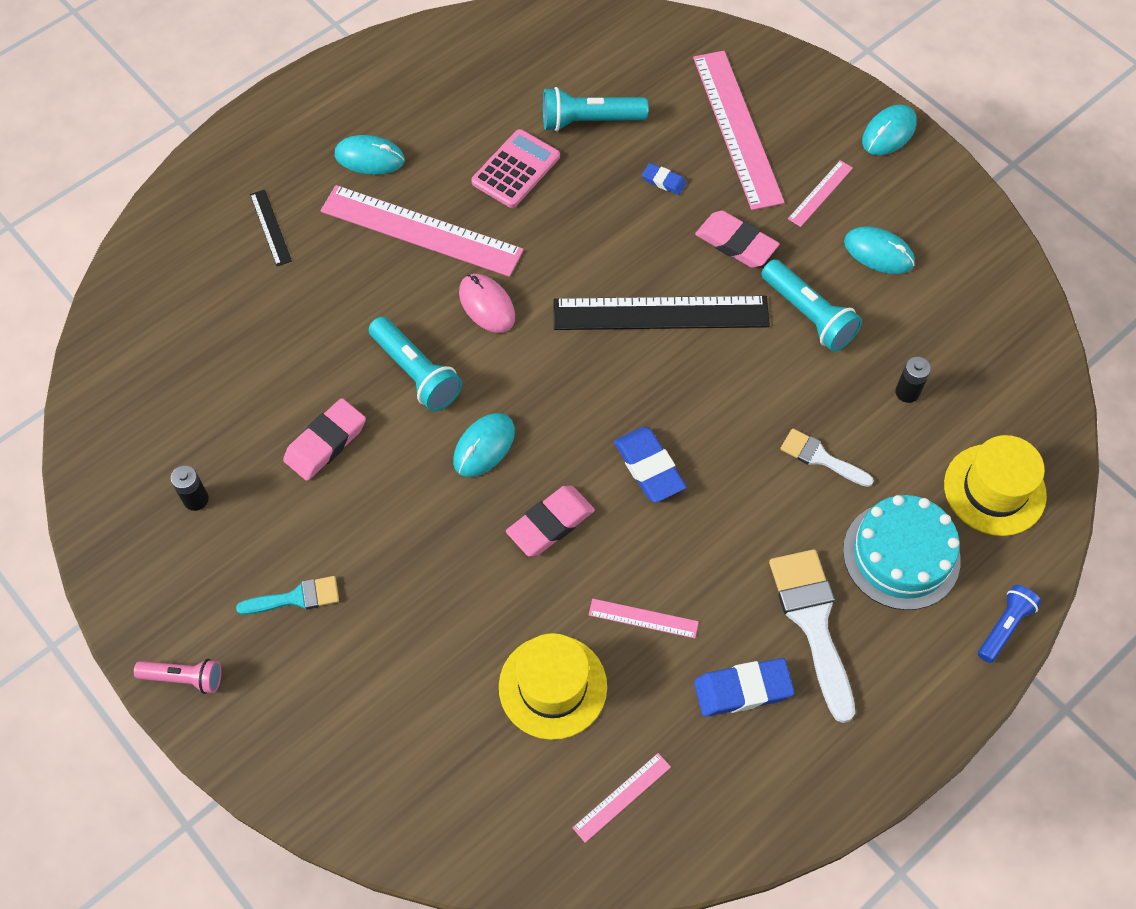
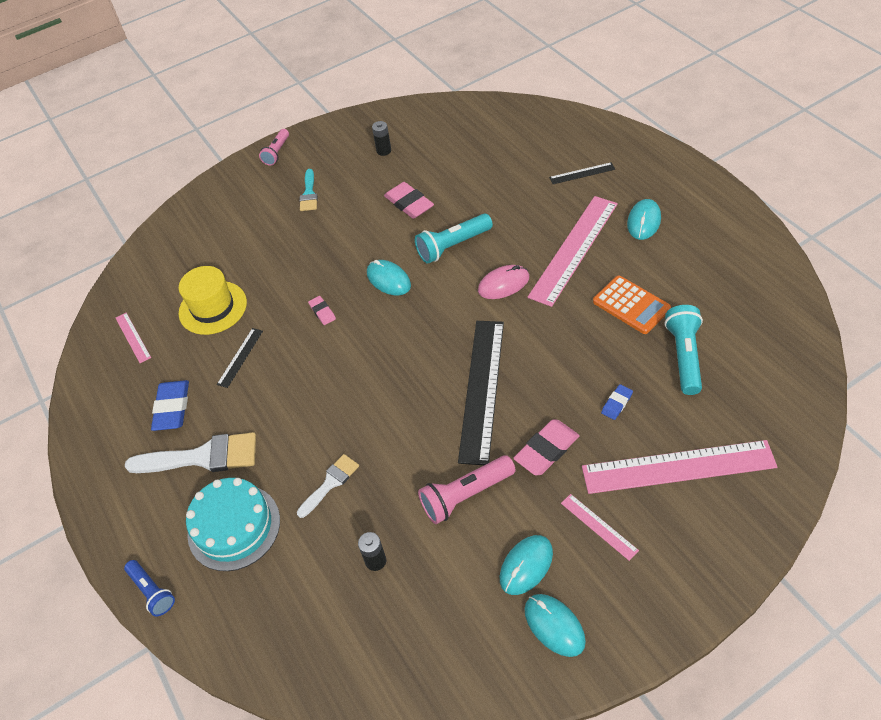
camera: 105 degrees right, 10 degrees down
pink calculator [471,129,560,208] -> orange calculator [593,276,671,334]
pink eraser [506,485,595,557] -> pink eraser [308,296,336,325], size x0.55
pink ruler [589,599,699,638] -> black ruler [217,328,263,388]
blue eraser [614,427,687,503] -> none
turquoise flashlight [761,259,862,352] -> pink flashlight [418,455,516,524]
turquoise mouse [862,104,917,155] -> turquoise mouse moved to [525,594,586,657]
yellow hat [944,435,1047,536] -> none

